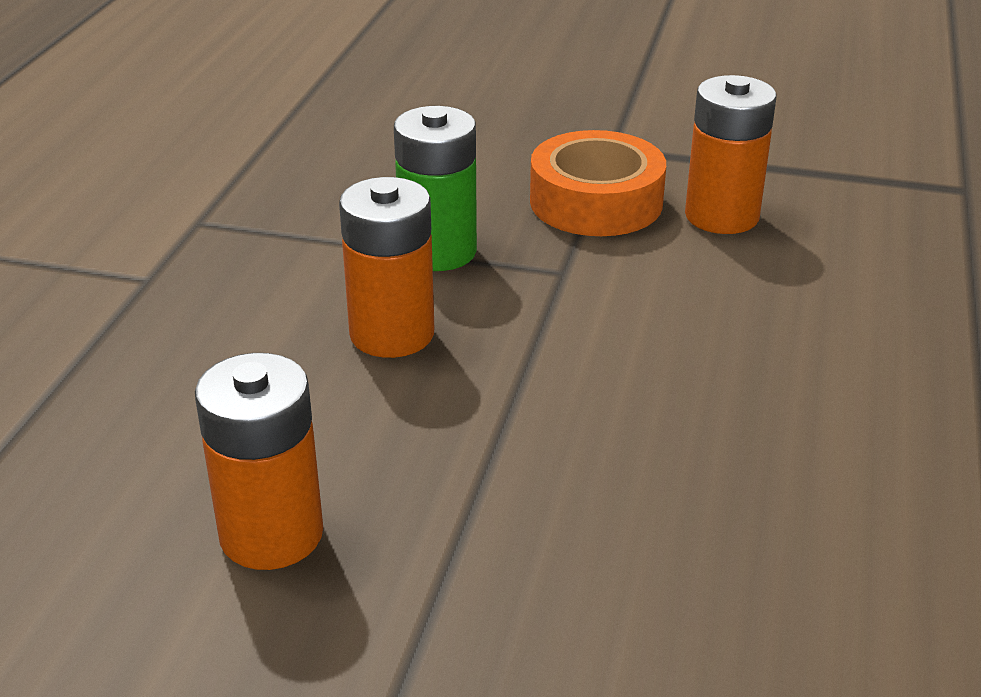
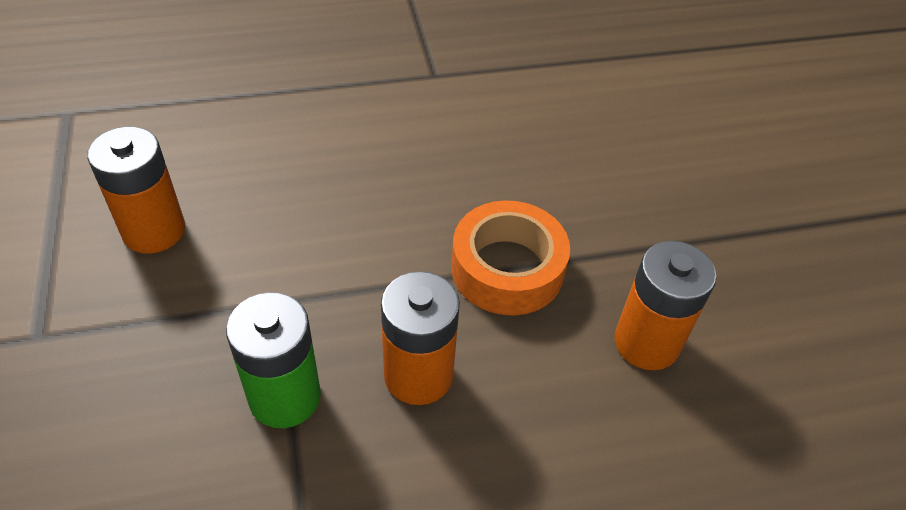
camera: 120 degrees left, 15 degrees up
orange tape [530,130,666,236] -> orange tape moved to [451,200,570,315]

